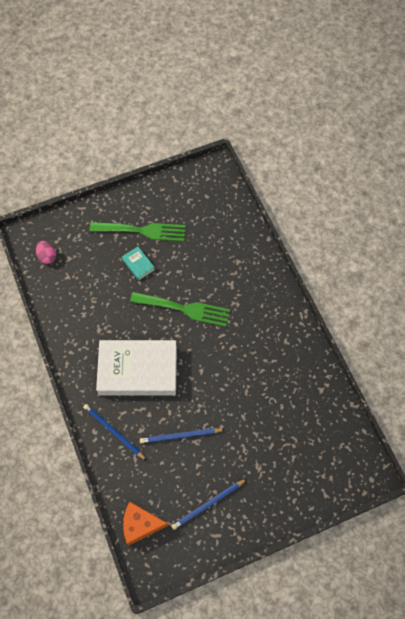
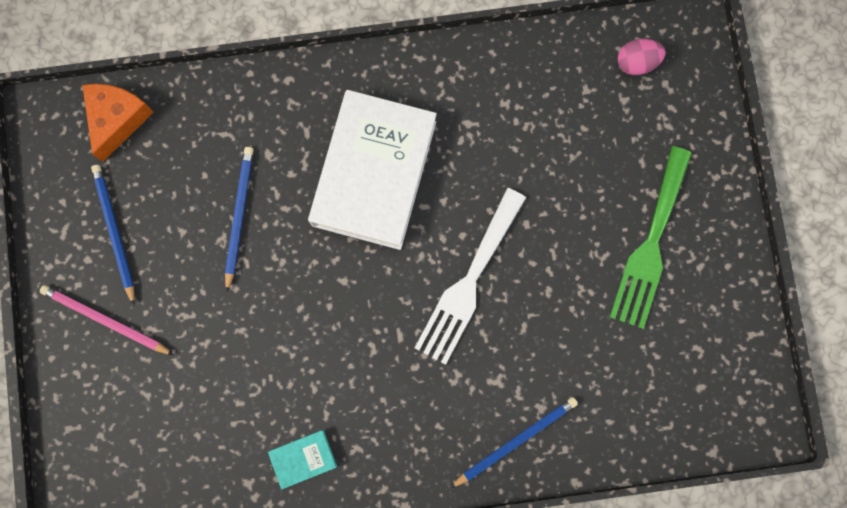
camera: 105 degrees right, 15 degrees up
blue pencil [83,404,147,461] -> blue pencil moved to [450,397,578,488]
turquoise book [122,247,155,280] -> turquoise book moved to [268,430,337,490]
green fork [130,292,230,327] -> white fork [415,188,526,365]
none -> pink pencil [40,285,174,355]

